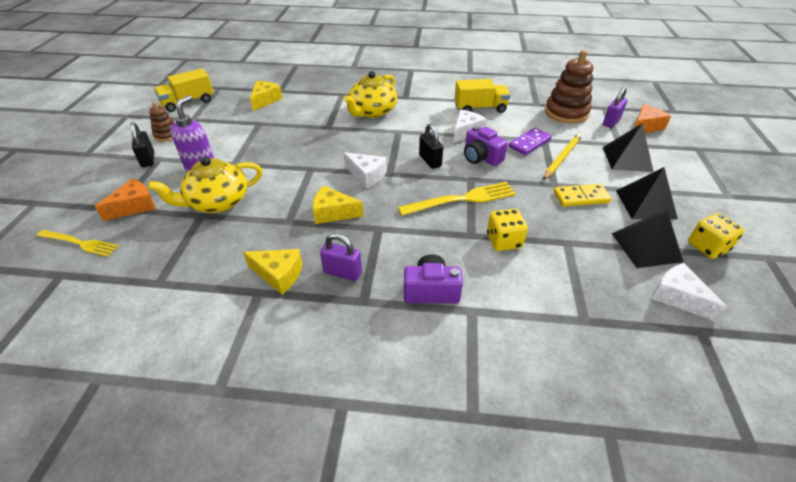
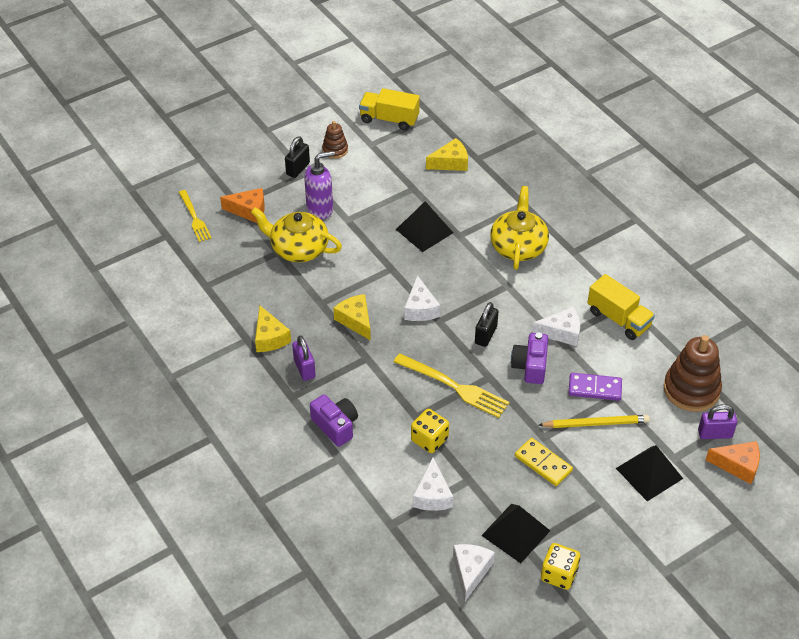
camera: 50 degrees right, 5 degrees up
yellow teapot [344,71,397,118] -> yellow teapot turned 105 degrees clockwise [490,186,549,270]
black pyramid [616,167,678,219] -> black pyramid moved to [396,201,453,252]
none -> white cheese [413,458,453,511]

